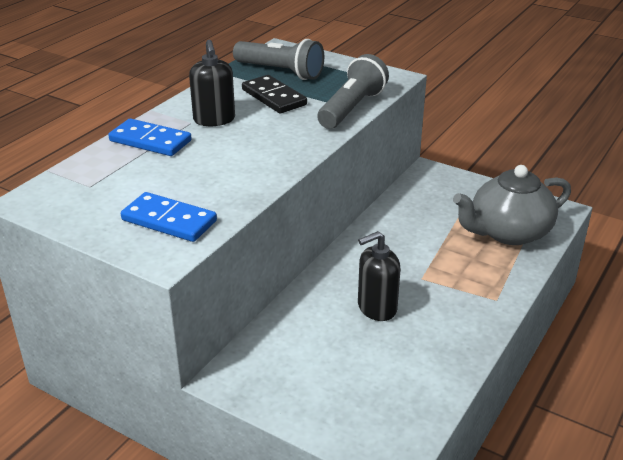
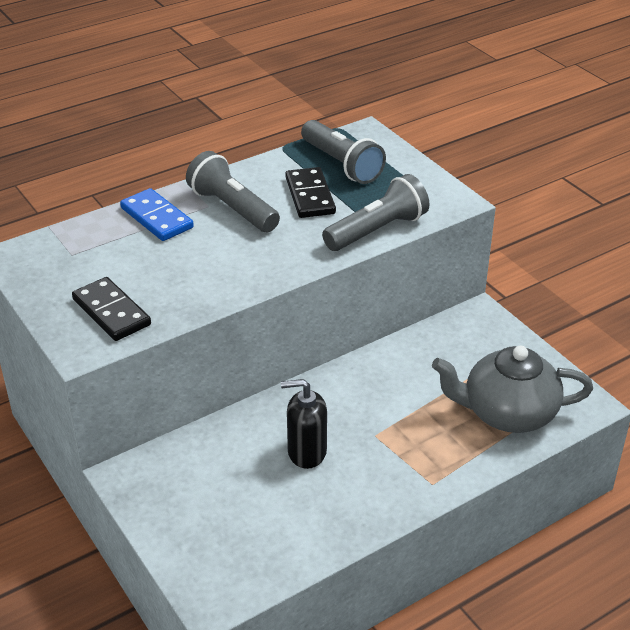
camera: 25 degrees right, 5 degrees up
blue domino [121,192,217,242] -> black domino [72,277,151,341]
black soap dispenser [189,40,235,126] -> grey flashlight [186,151,280,232]

